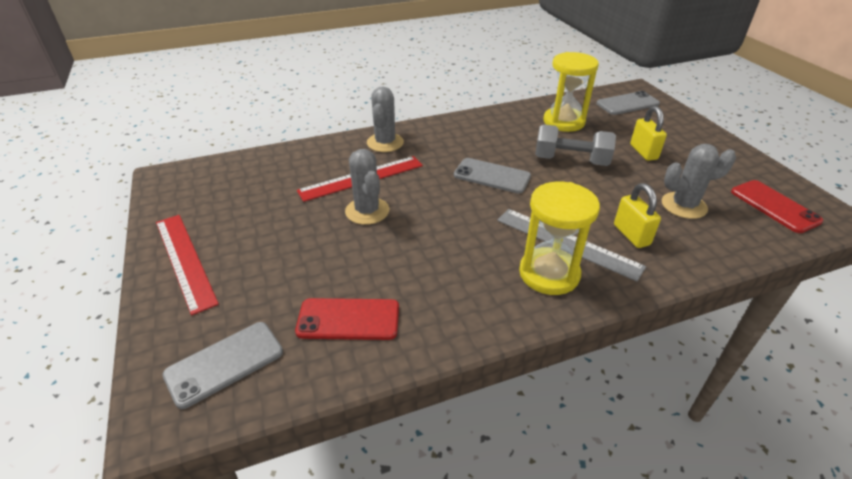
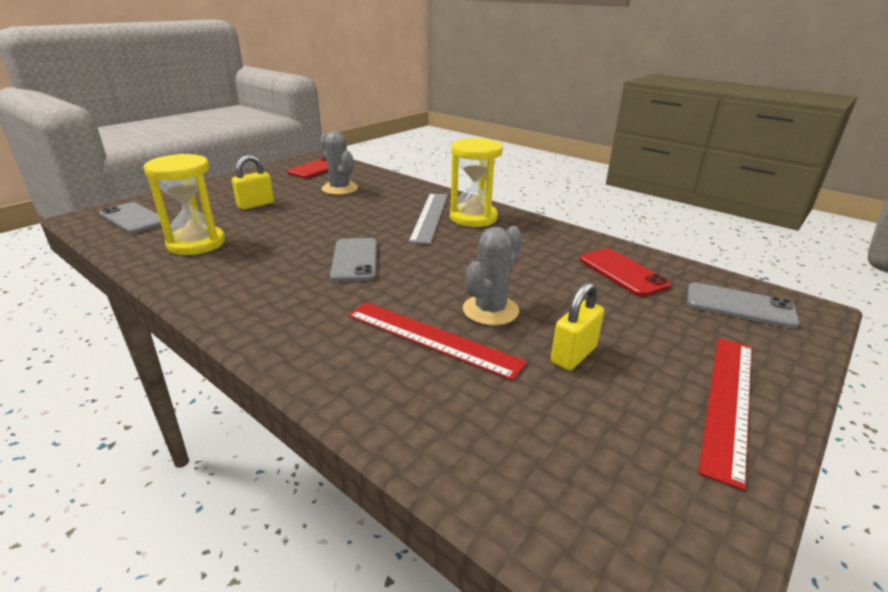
camera: 120 degrees left, 10 degrees down
grey cactus [367,86,404,152] -> none
grey dumbbell [535,124,616,166] -> none
yellow padlock [614,183,661,248] -> yellow padlock moved to [551,282,604,371]

